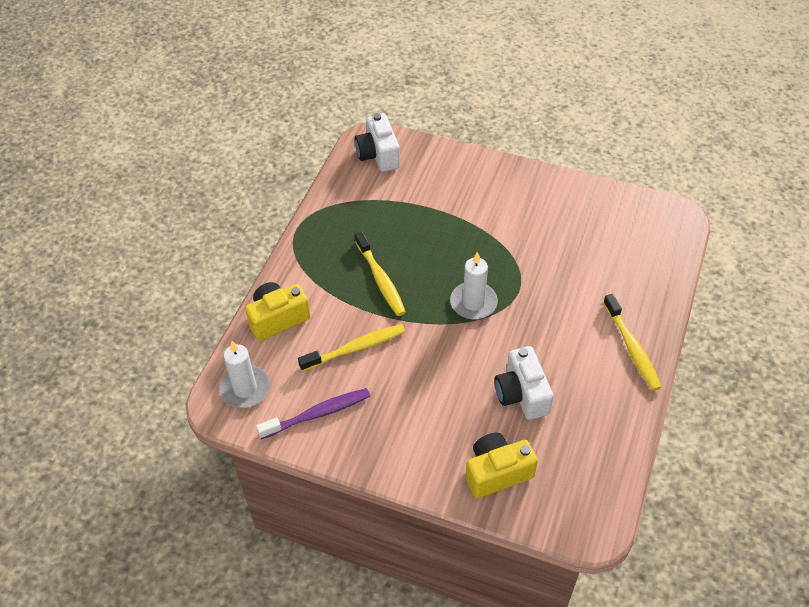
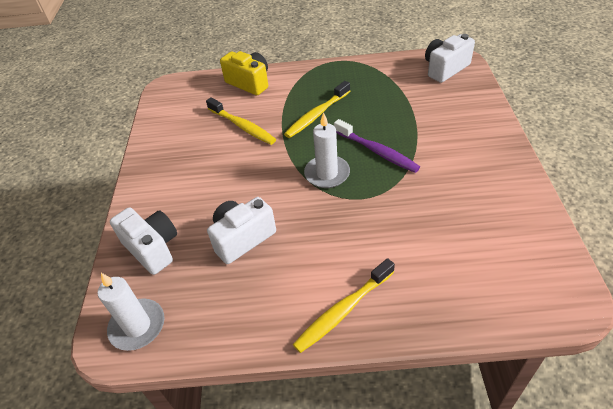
camera: 70 degrees right, 5 degrees down
white candle [219,341,270,408] -> white candle moved to [98,273,165,351]
purple toothbrush [256,388,370,439] -> purple toothbrush moved to [334,119,420,173]
yellow camera [466,433,538,498] -> white camera [110,208,177,275]

